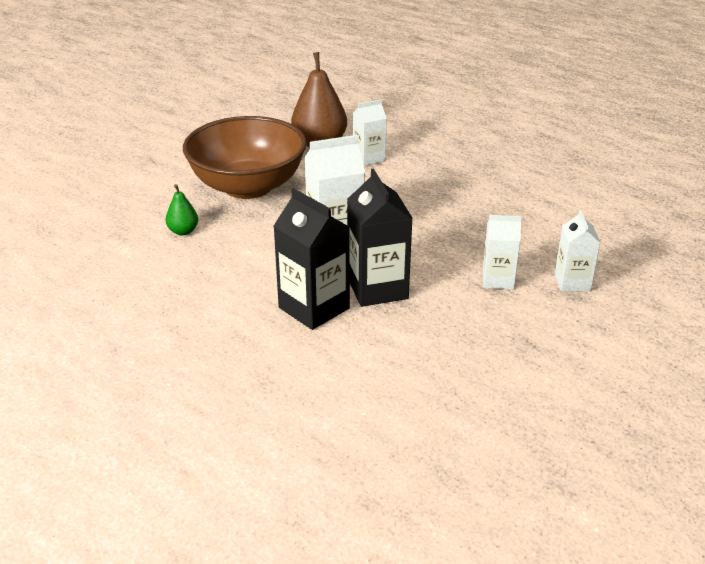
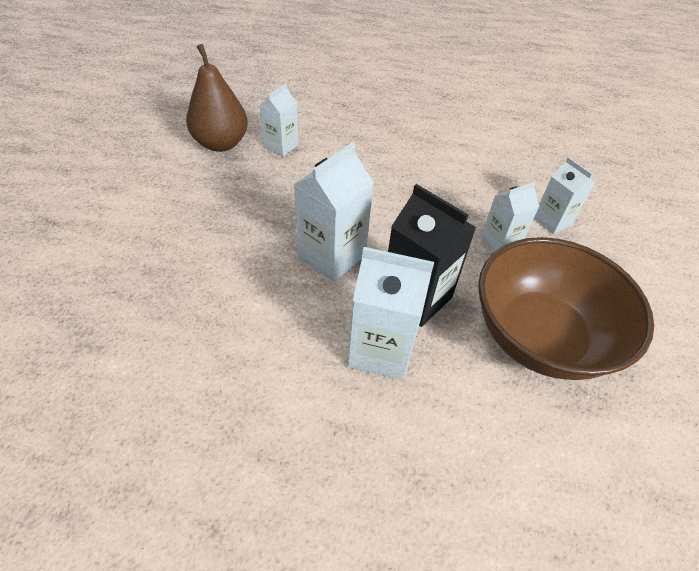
camera: 35 degrees left, 15 degrees up
green pear [166,184,198,235] -> none
brown bowl [183,116,307,199] -> brown bowl moved to [478,237,654,380]
black carton [274,188,350,330] -> white carton [348,247,434,381]

